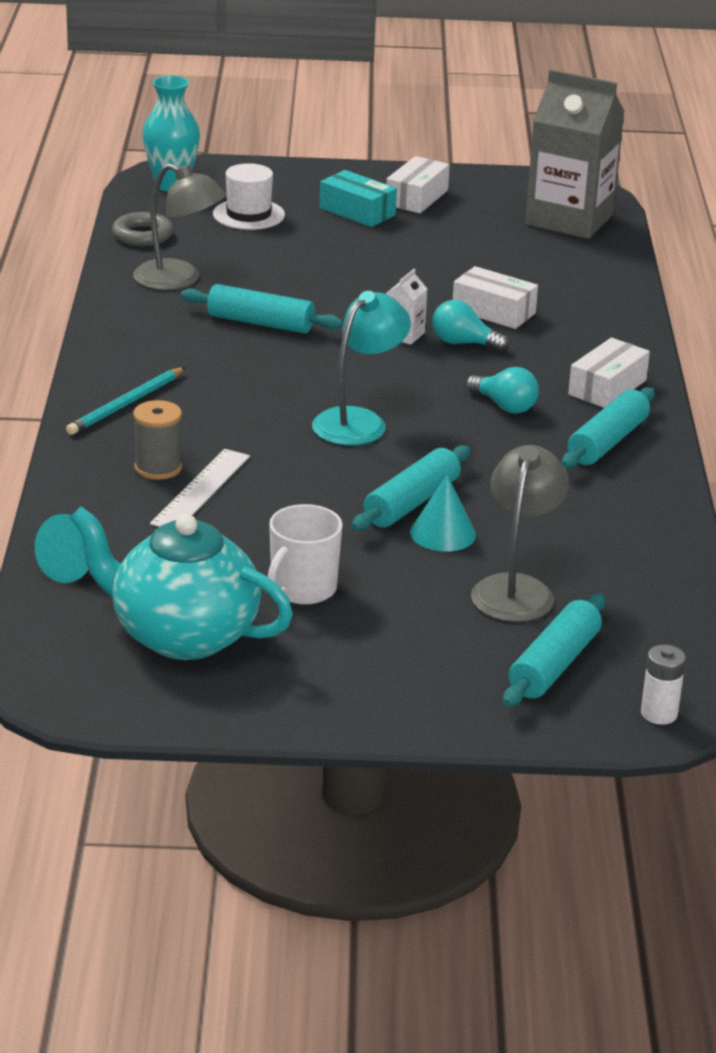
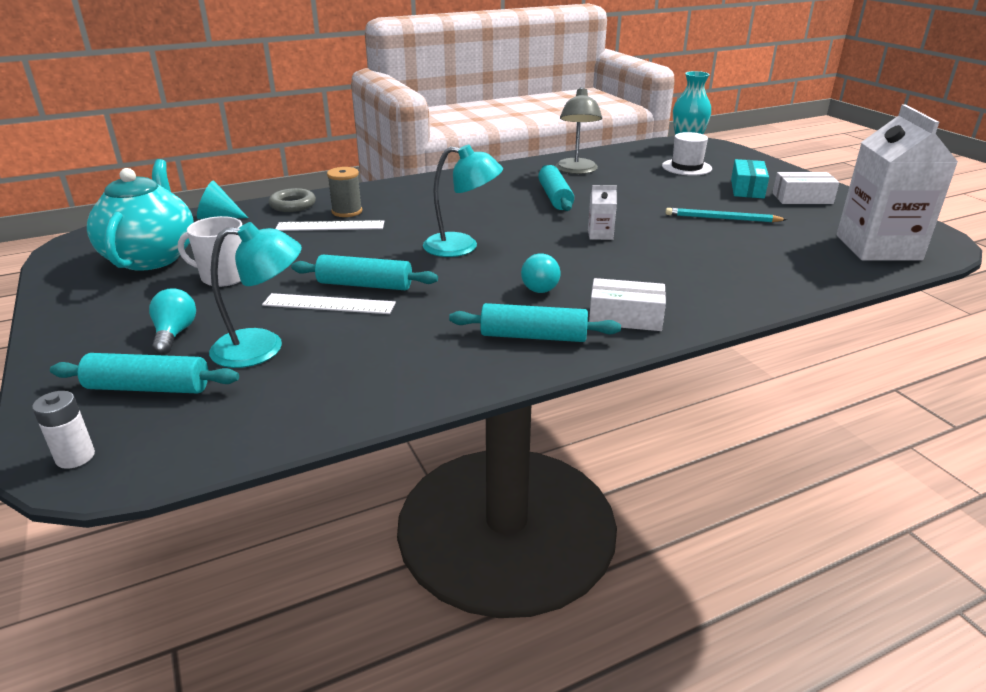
camera: 65 degrees right, 0 degrees up
turquoise pencil [66,367,185,435] -> turquoise pencil moved to [665,208,788,222]
grey ring [112,212,173,246] -> grey ring moved to [269,188,316,212]
turquoise cone [410,475,476,552] -> white ruler [262,293,396,314]
turquoise light bulb [432,300,509,352] -> turquoise light bulb moved to [149,288,196,355]
white box [453,266,538,329] -> none
grey lamp [471,445,569,622] -> turquoise lamp [209,222,302,368]
grey carton [525,69,625,239] -> white carton [836,104,958,261]

